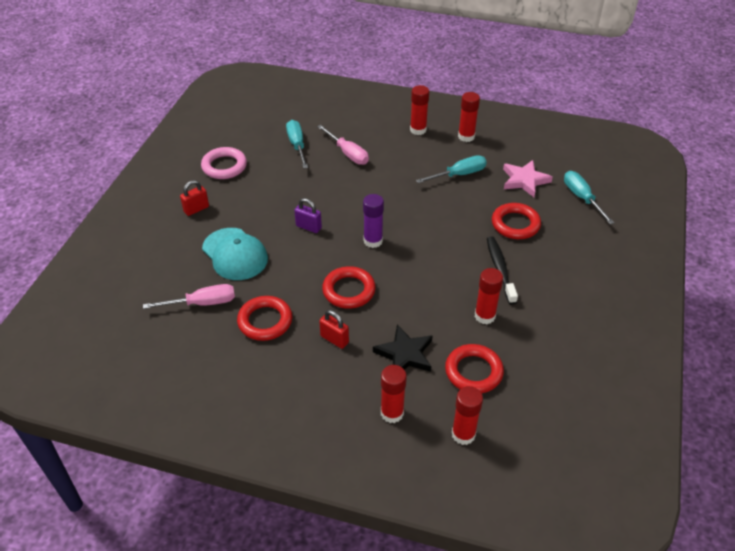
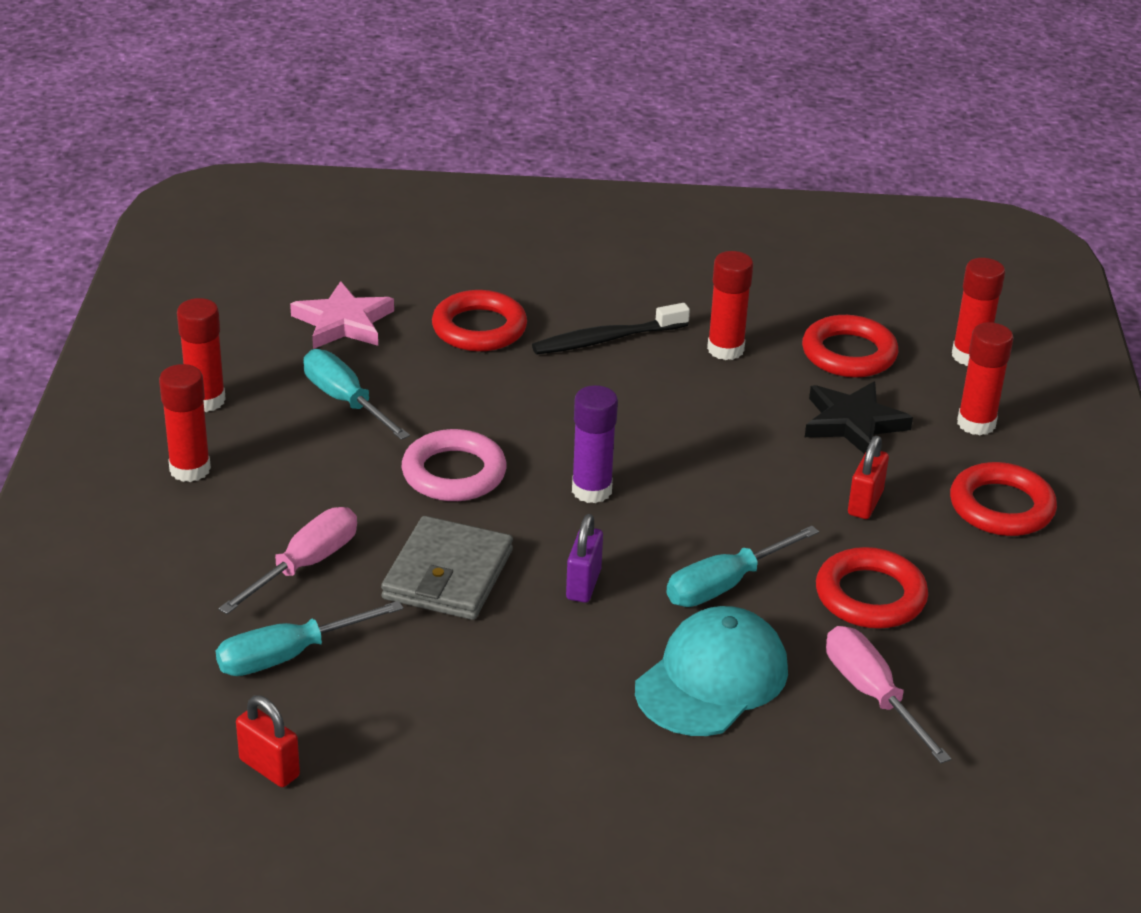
camera: 105 degrees left, 10 degrees down
red padlock [180,180,209,216] -> red padlock moved to [236,695,300,787]
pink ring [201,147,247,179] -> pink ring moved to [401,429,507,501]
red ring [322,266,376,309] -> red ring moved to [950,462,1057,536]
turquoise screwdriver [564,171,614,225] -> turquoise screwdriver moved to [666,526,819,607]
none -> grey wallet [381,516,513,620]

